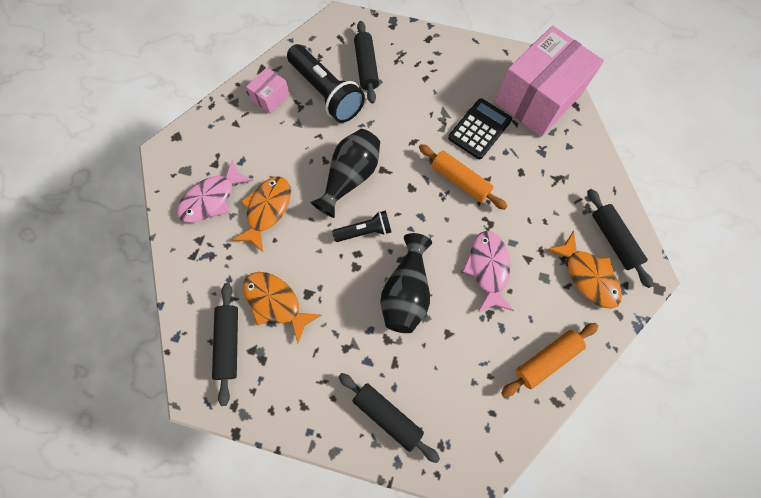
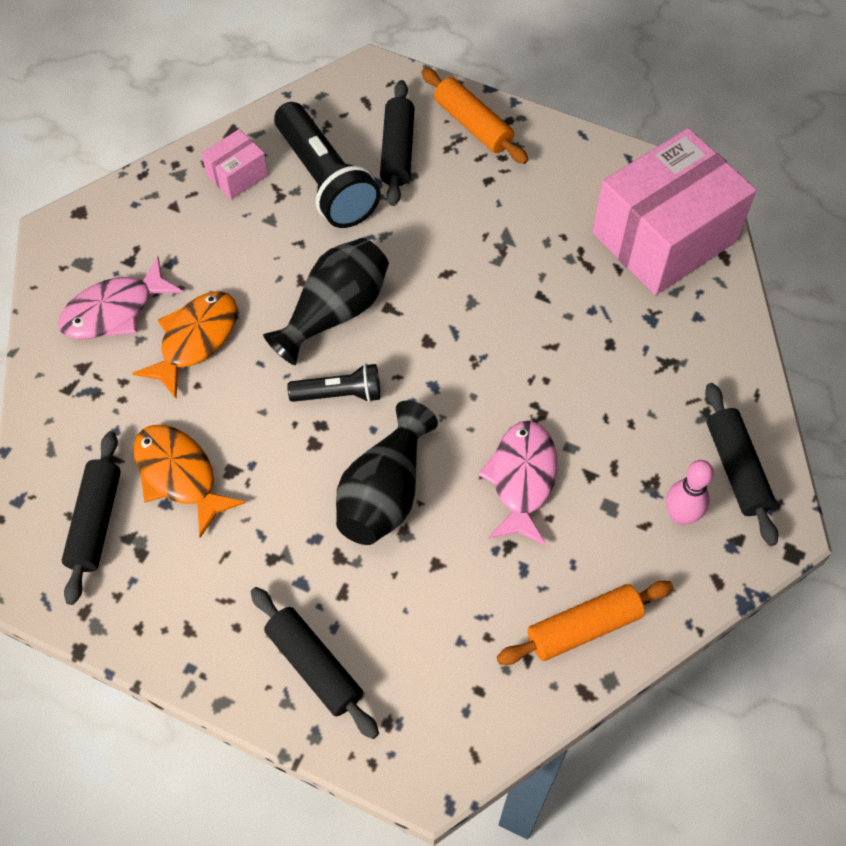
camera: 10 degrees right, 10 degrees down
orange rolling pin [419,144,508,210] -> orange rolling pin moved to [421,68,528,164]
black calculator [448,98,512,159] -> none
orange fish [547,231,622,309] -> pink bowling pin [666,460,714,525]

